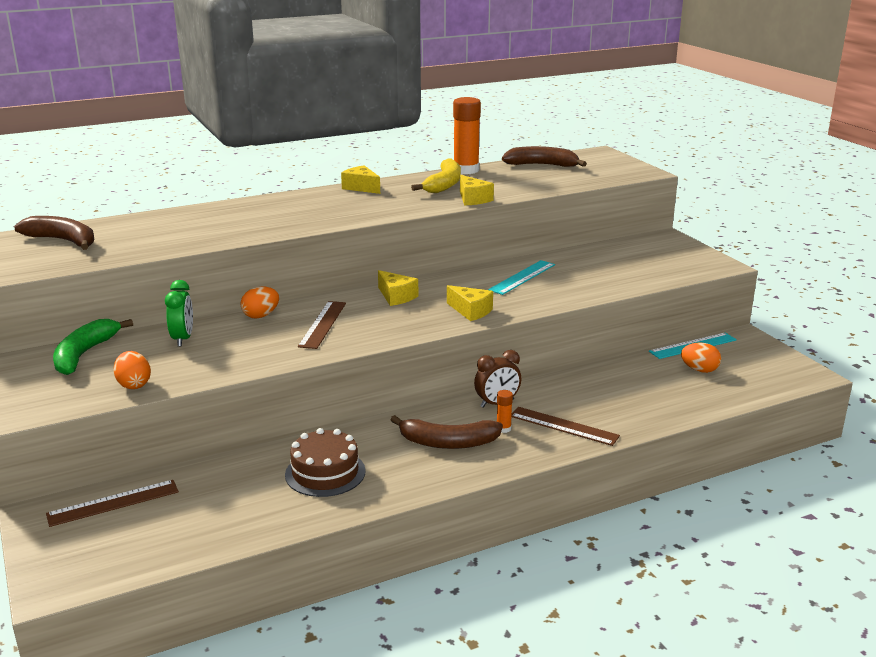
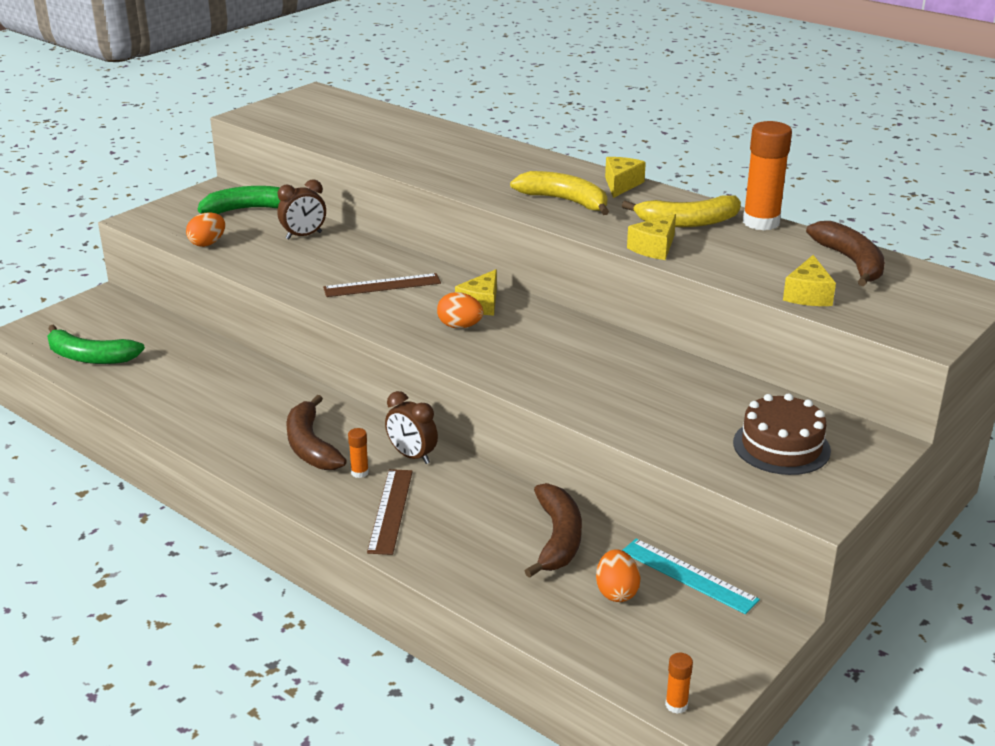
camera: 65 degrees right, 5 degrees up
brown banana [14,216,95,250] -> brown banana moved to [525,483,582,578]
brown ruler [46,480,179,527] -> none
green clock [165,280,193,347] -> brown clock [277,179,326,239]
orange egg [241,287,279,319] -> orange egg moved to [437,292,483,328]
brown cake [285,428,366,497] -> brown cake moved to [733,393,831,475]
yellow cheese [447,285,493,321] -> yellow cheese moved to [783,255,836,306]
turquoise ruler [488,260,555,295] -> none
none -> green banana [47,324,145,364]
none -> yellow banana [510,171,609,215]
none -> orange glue stick [665,653,693,714]

